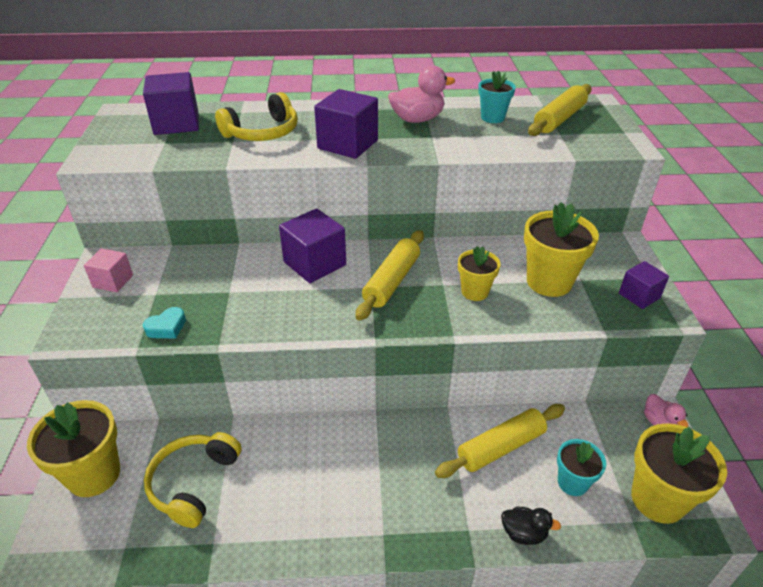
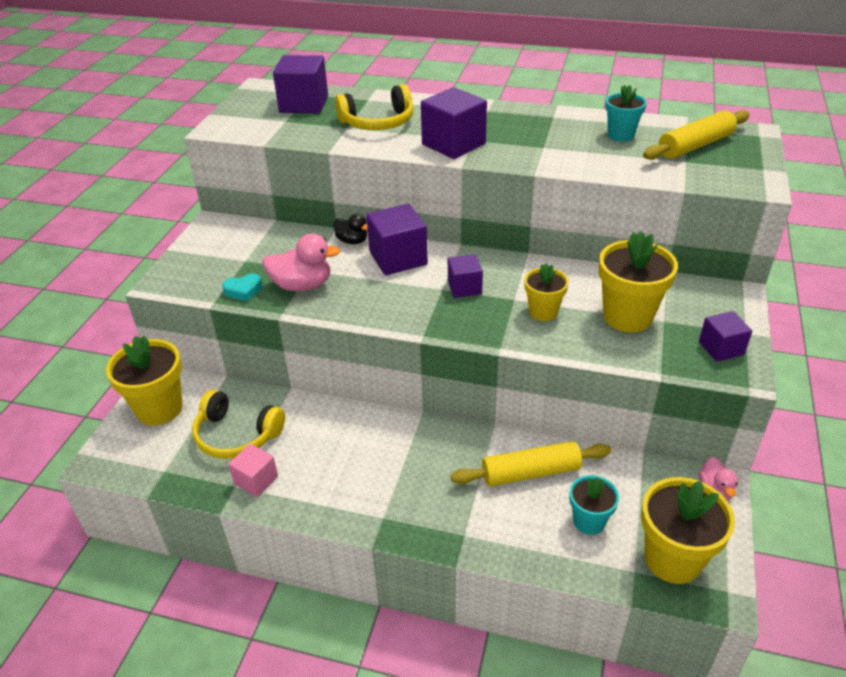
camera: 20 degrees right, 0 degrees up
pink cube [84,248,133,292] -> pink cube moved to [228,444,278,497]
yellow headphones [144,432,242,528] -> yellow headphones turned 105 degrees counterclockwise [192,389,285,459]
yellow rolling pin [356,230,424,321] -> purple cube [448,254,483,298]
pink duck [388,65,455,123] -> pink duck moved to [262,233,340,291]
black duck [501,507,561,545] -> black duck moved to [333,214,368,244]

